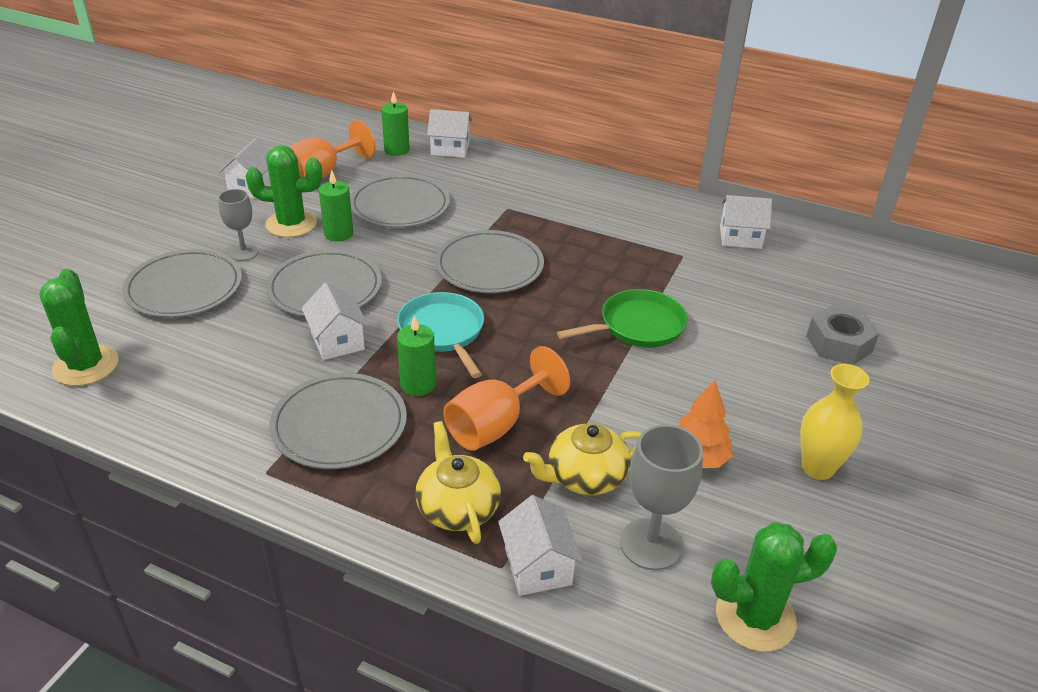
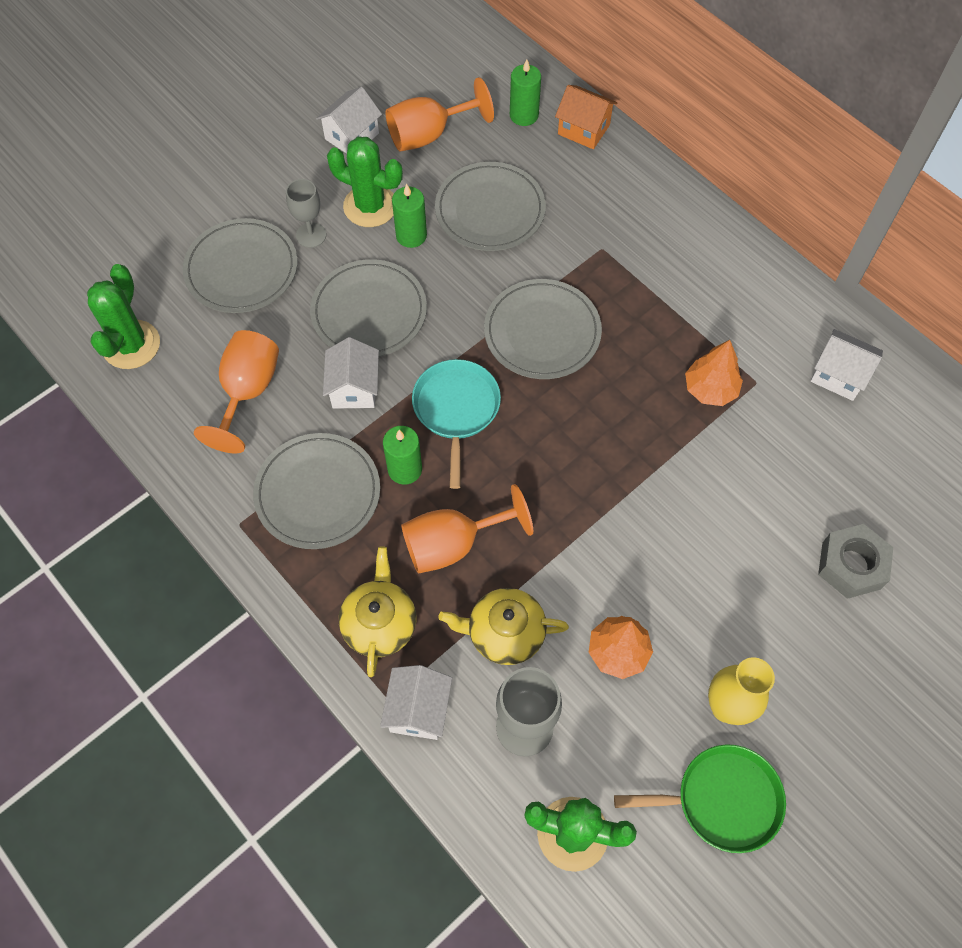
camera: 25 degrees right, 25 degrees up
white house [427,109,472,158] -> orange house [555,85,617,149]
green pan [557,289,688,347] -> green pan moved to [614,744,786,853]
none -> orange goblet [194,330,279,453]
none -> orange tree [685,340,743,406]

